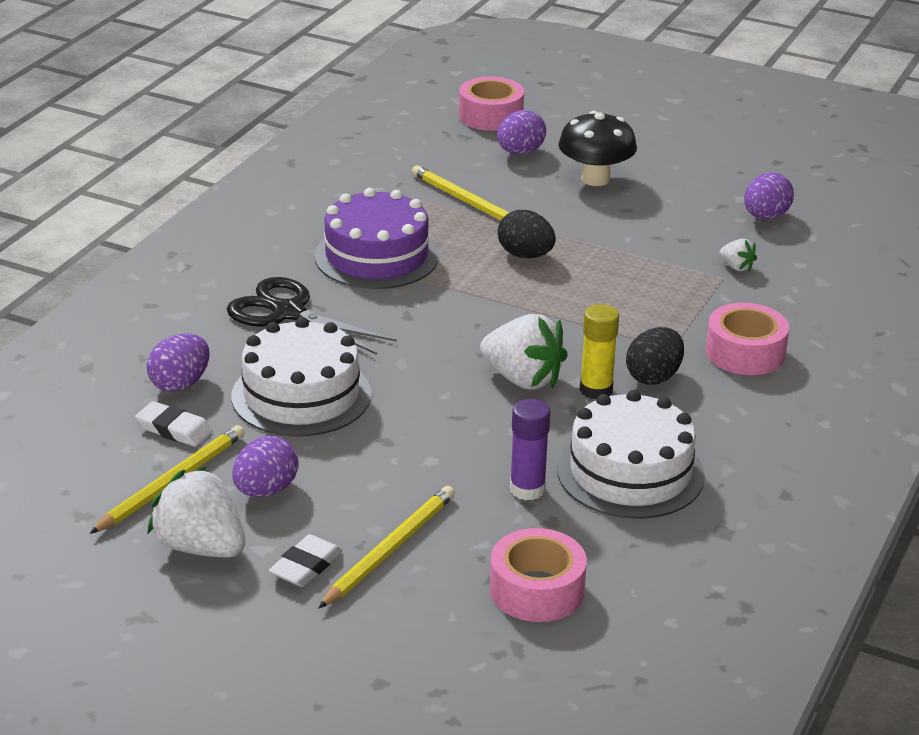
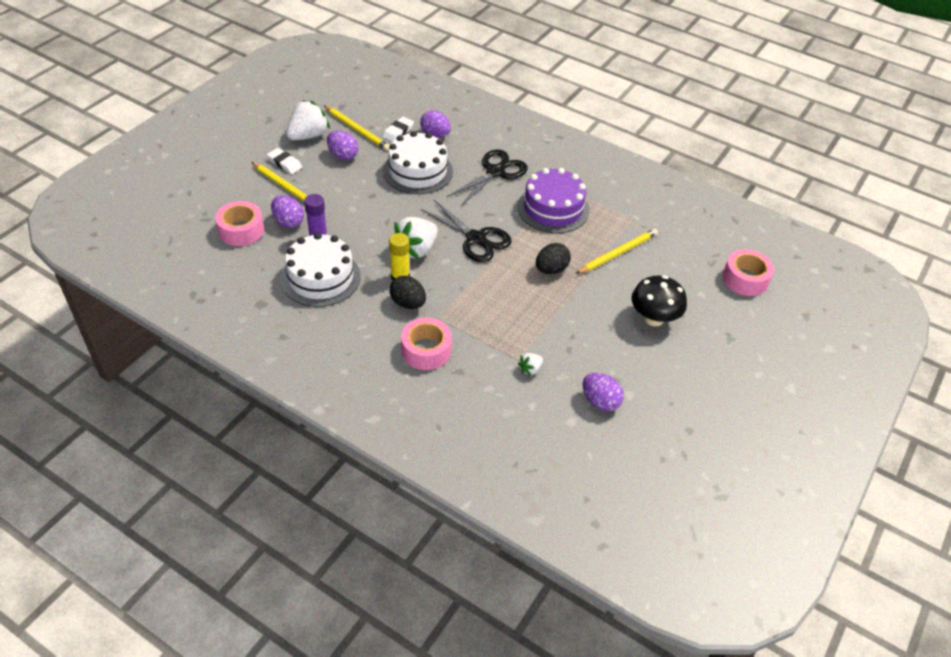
camera: 95 degrees right, 15 degrees up
purple egg [497,110,546,155] -> purple egg moved to [271,195,304,228]
none -> black scissors [421,200,512,262]

